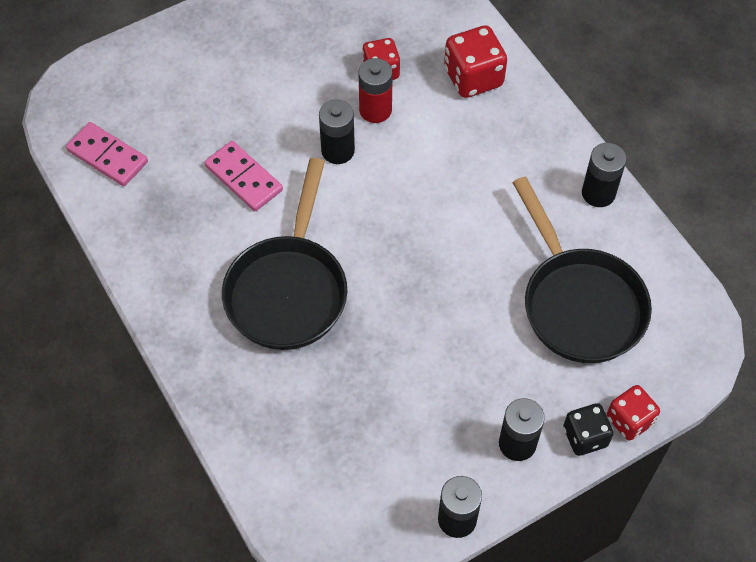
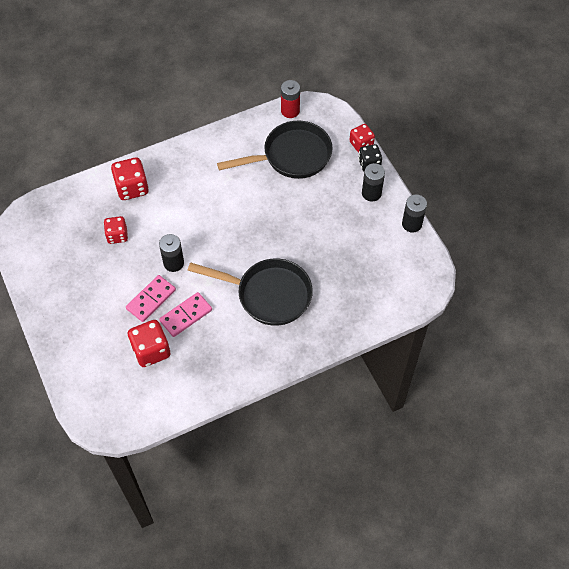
camera: 85 degrees left, 0 degrees up
pink domino [66,122,148,186] -> pink domino moved to [126,275,176,322]
red battery [358,58,393,123] -> red battery moved to [281,80,300,118]
black battery [582,143,627,207] -> none
none -> red dice [128,320,170,367]

